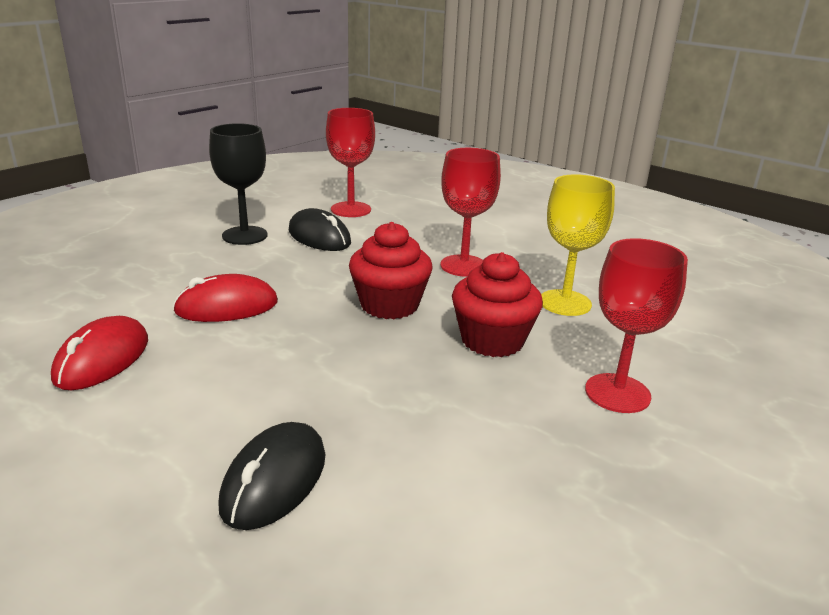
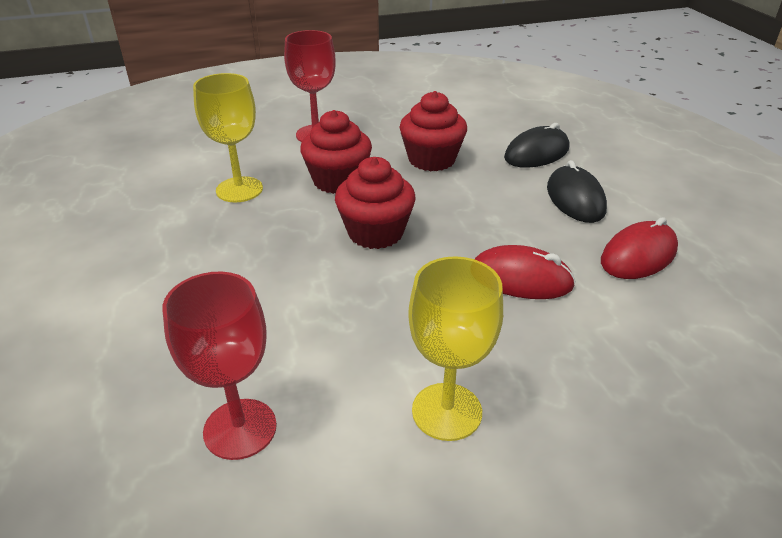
camera: 145 degrees left, 10 degrees up
black goblet [209,123,268,245] -> yellow goblet [408,256,503,441]
black mouse [289,208,351,251] -> black mouse moved to [547,160,607,223]
red goblet [440,148,501,277] -> none
none -> red cupcake [399,91,467,171]

